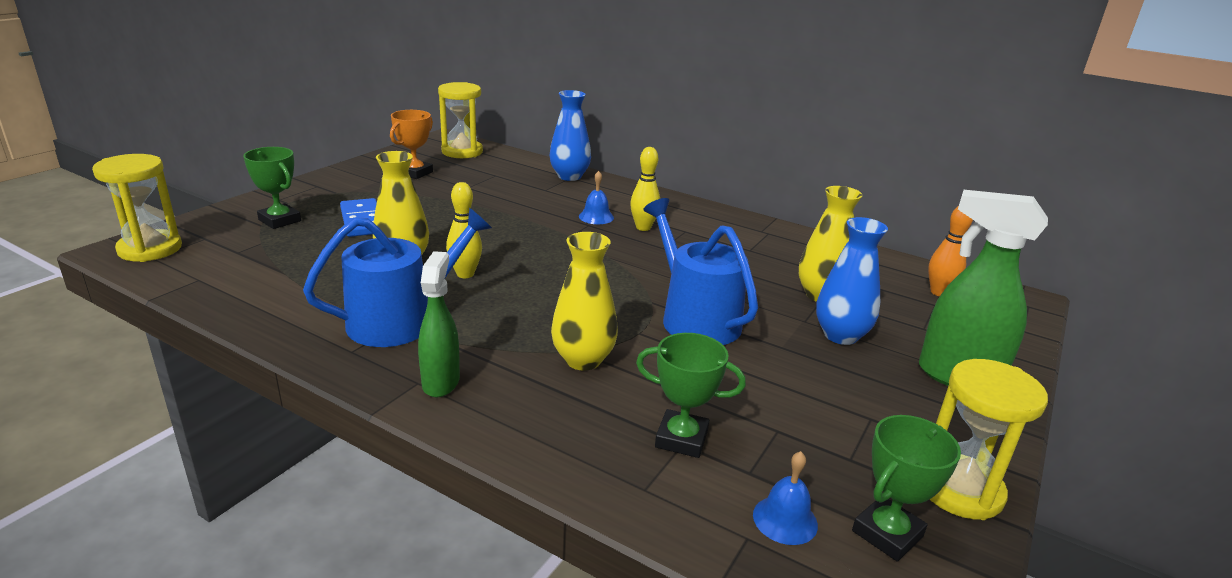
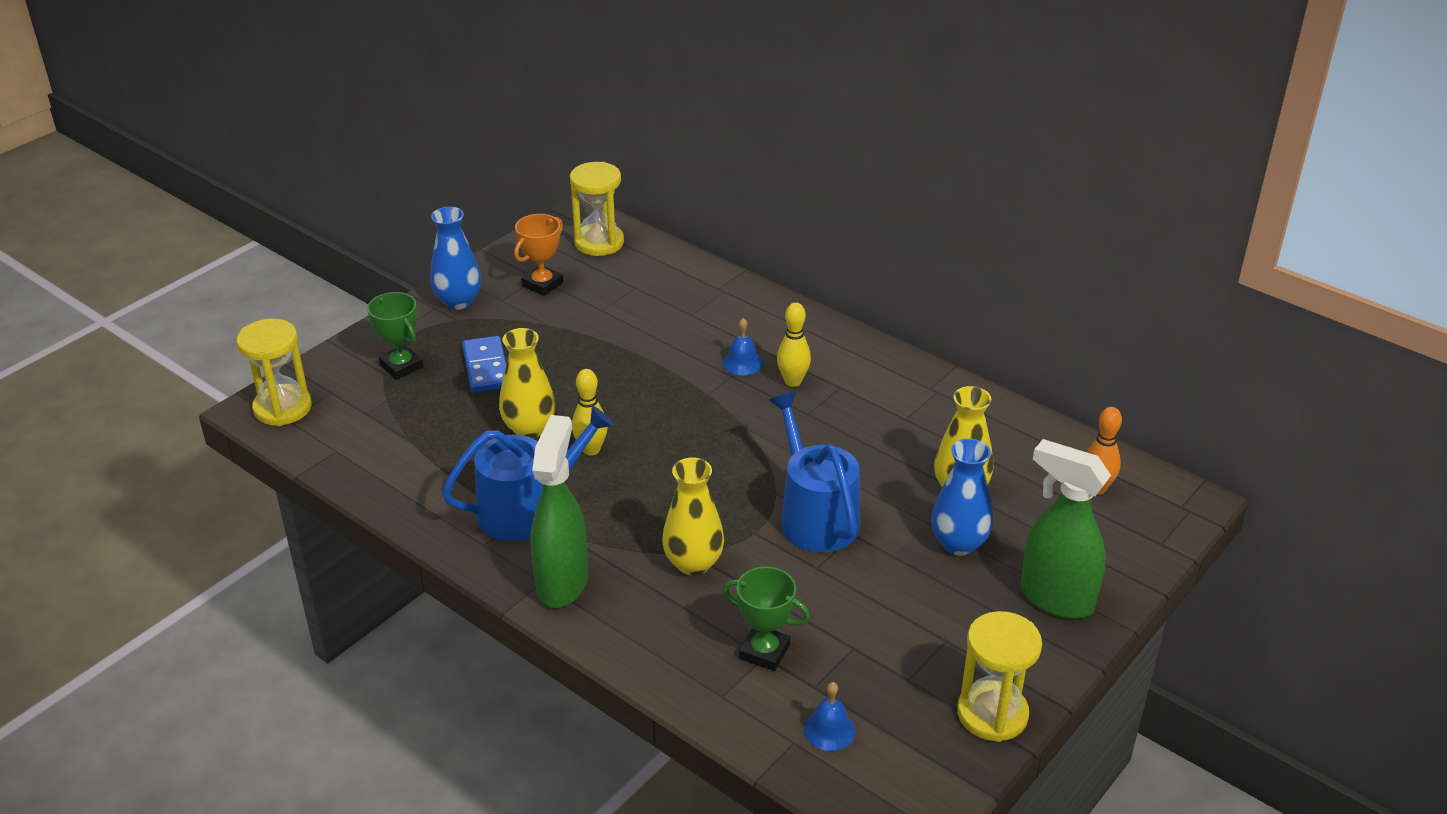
camera: 10 degrees right, 10 degrees up
green spray bottle [418,251,460,397] -> green spray bottle [530,415,588,608], size x1.55
blue vase [550,90,591,181] -> blue vase moved to [430,207,481,310]
green trophy [852,415,961,562] -> none

